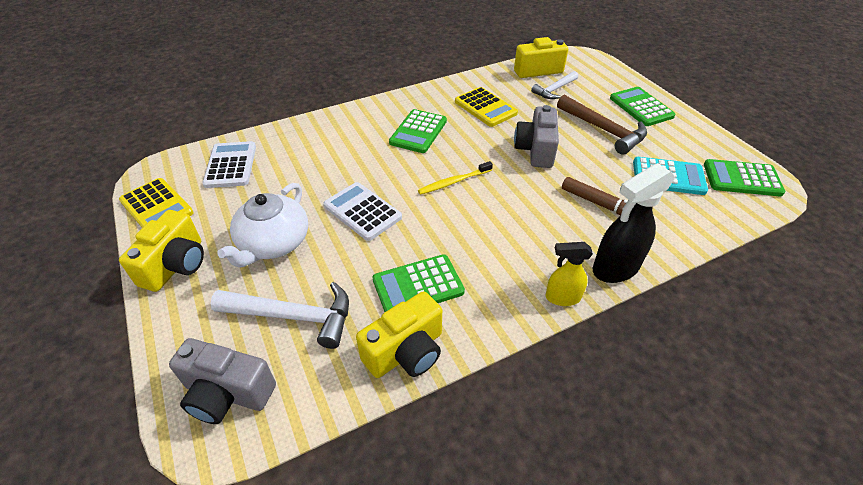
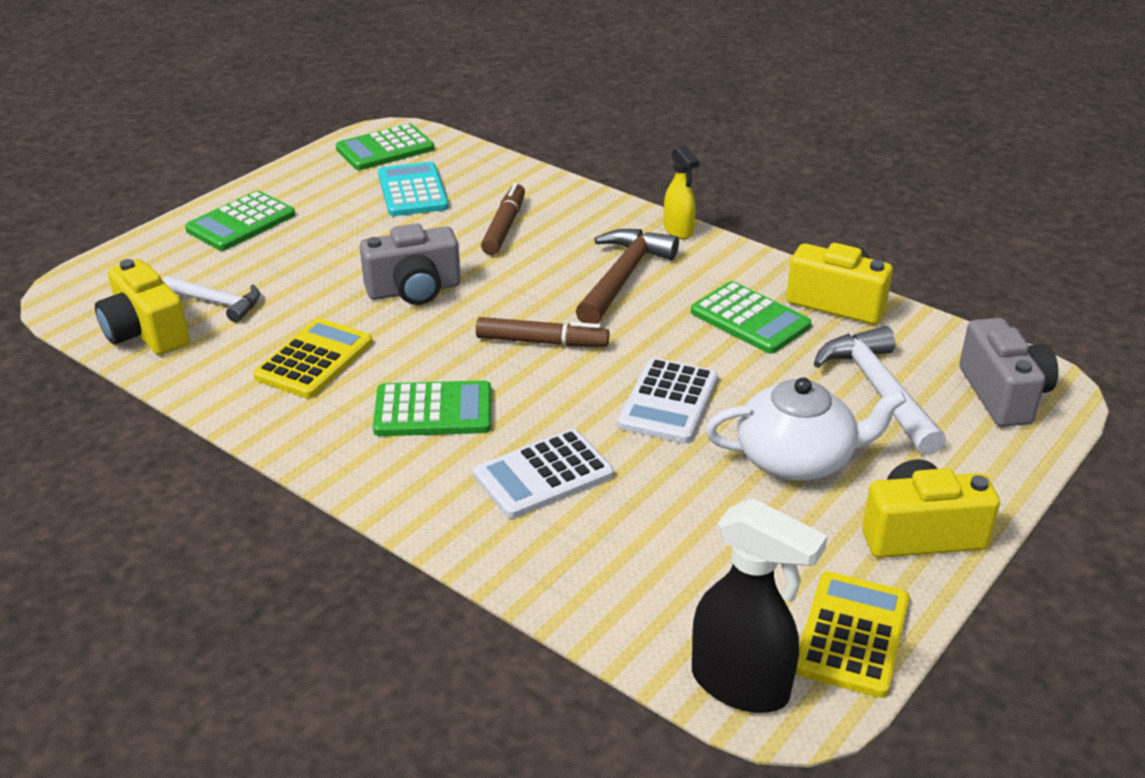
camera: 115 degrees left, 10 degrees down
white calculator [202,141,256,188] -> white calculator moved to [473,429,614,519]
yellow toothbrush [418,161,493,195] -> brown marker [476,317,609,347]
brown hammer [557,95,647,155] -> brown hammer moved to [576,229,679,324]
black spray bottle [593,163,675,283] -> black spray bottle moved to [692,498,828,713]
green calculator [704,159,785,196] -> green calculator turned 75 degrees clockwise [336,124,434,170]

